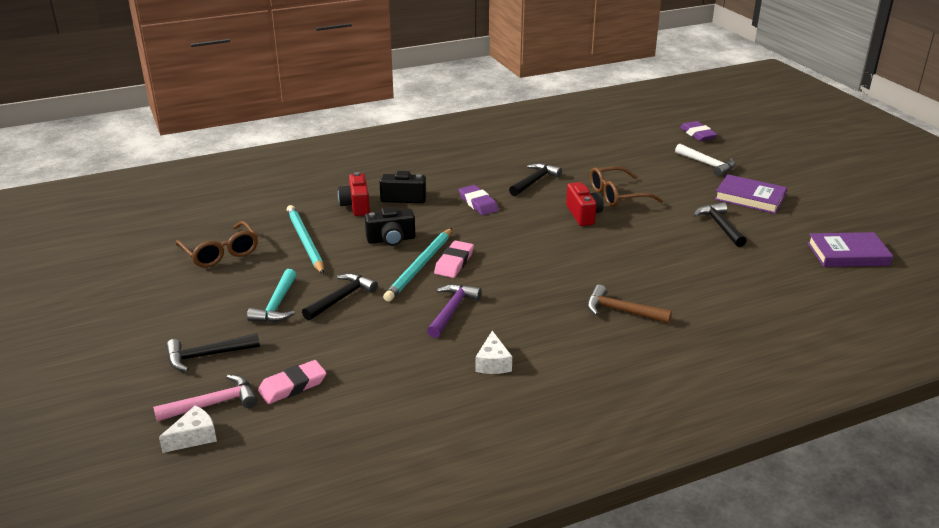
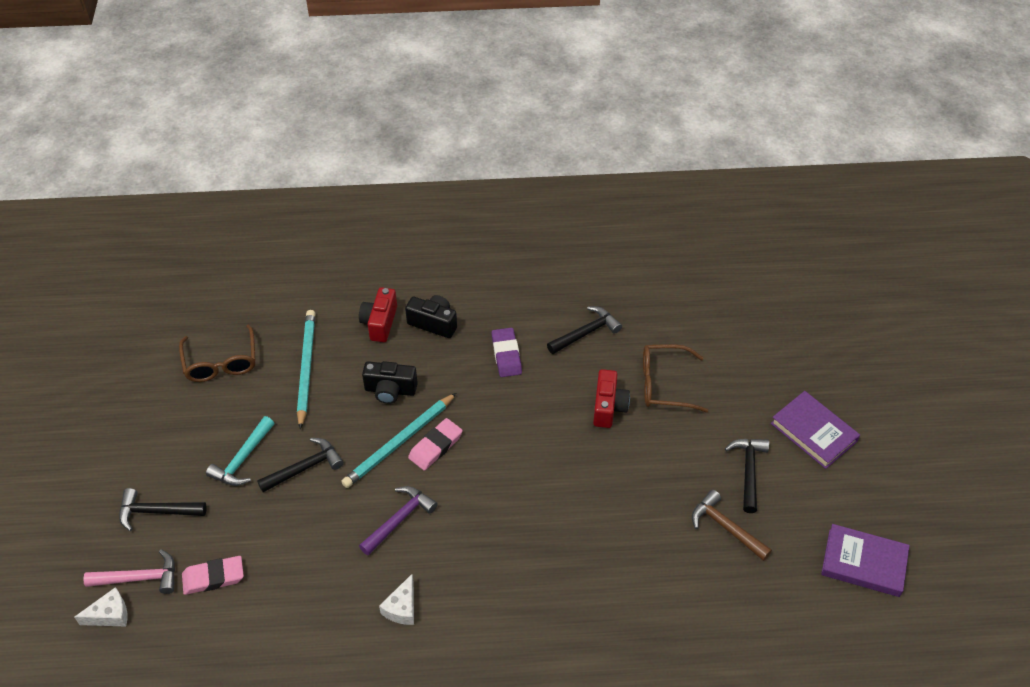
camera: 20 degrees right, 20 degrees up
brown hammer [587,284,672,324] -> brown hammer moved to [692,490,772,561]
white hammer [675,144,736,176] -> none
purple eraser [680,121,718,141] -> none

